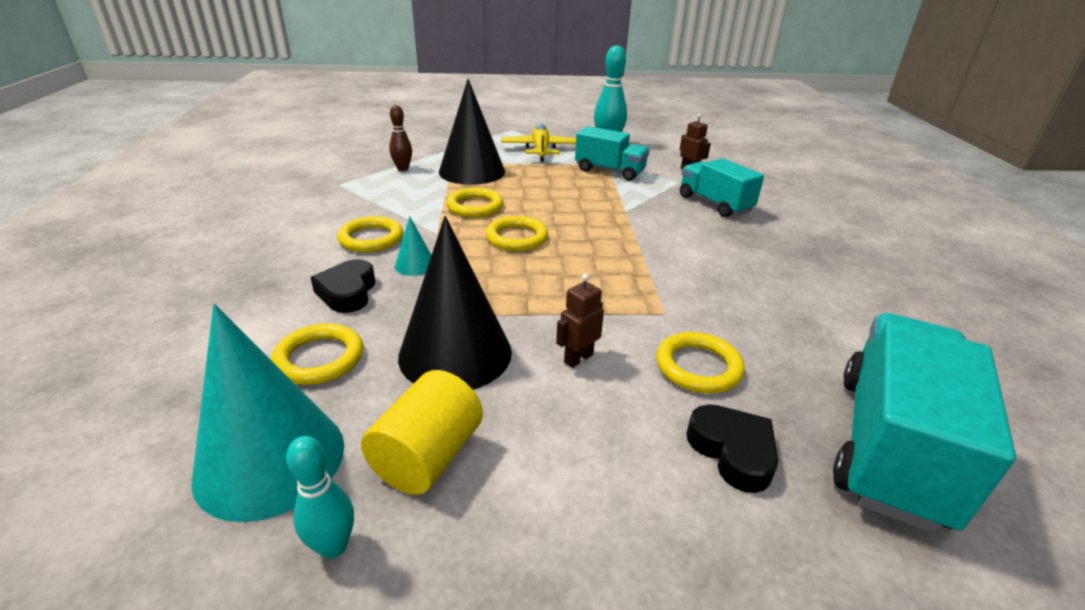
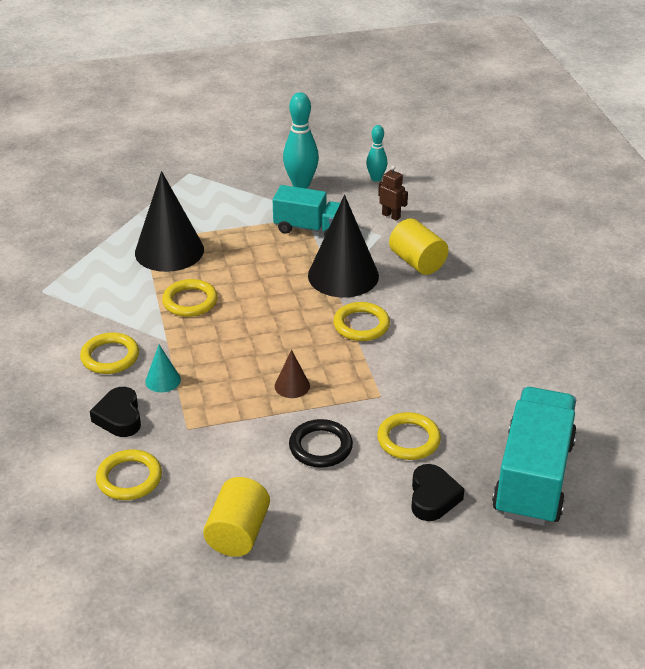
camera: 10 degrees left, 5 degrees up
turquoise cone [191,304,344,522] -> none
turquoise bowling pin [286,436,354,559] -> turquoise bowling pin moved to [366,125,387,182]
brown bowling pin [389,105,412,171] -> none
black cone [398,216,512,389] -> black cone moved to [308,195,379,298]
yellow ring [486,216,548,251] -> yellow ring moved to [333,302,390,341]
yellow plane [501,123,576,161] -> none
brown robot [556,274,604,368] -> black ring [289,419,353,468]
turquoise truck [680,158,764,217] -> yellow cylinder [389,218,449,275]
black heart [686,405,778,493] -> black heart turned 45 degrees clockwise [411,464,464,521]
none -> brown cone [275,350,310,398]

